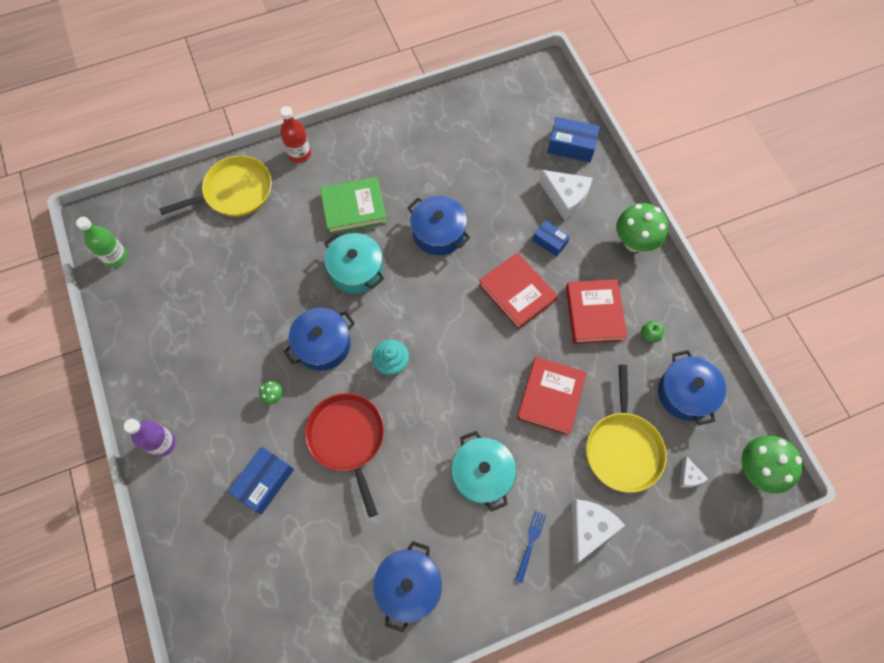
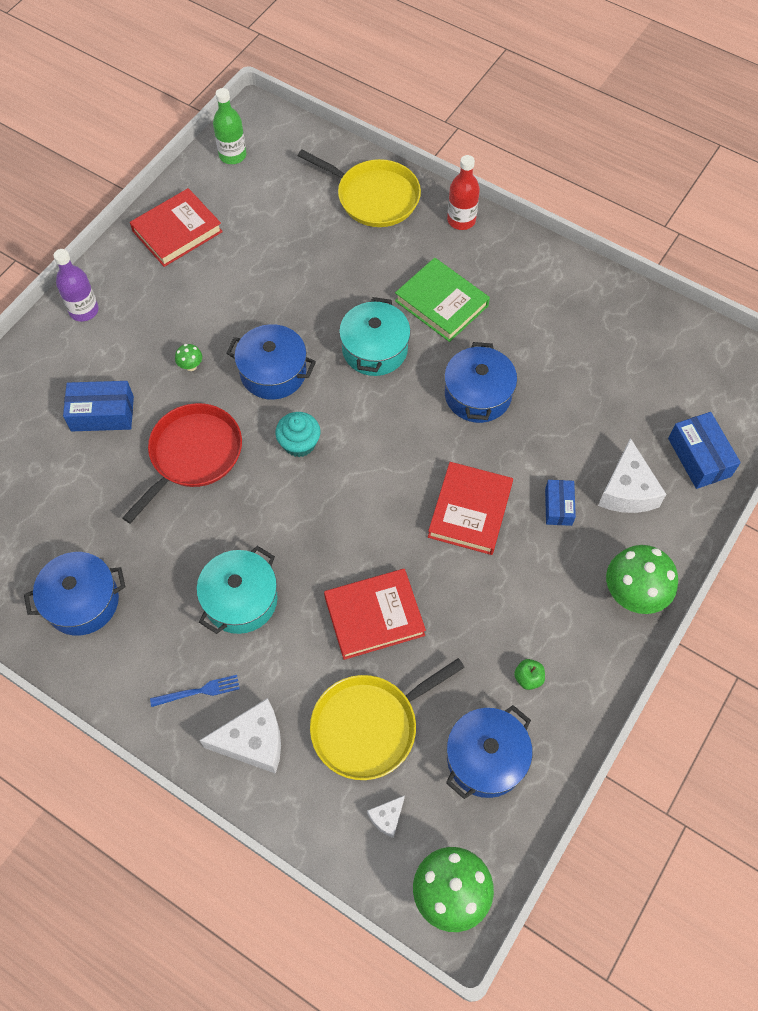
camera: 55 degrees right, 5 degrees down
red book [566,279,627,344] -> red book moved to [130,188,223,267]

